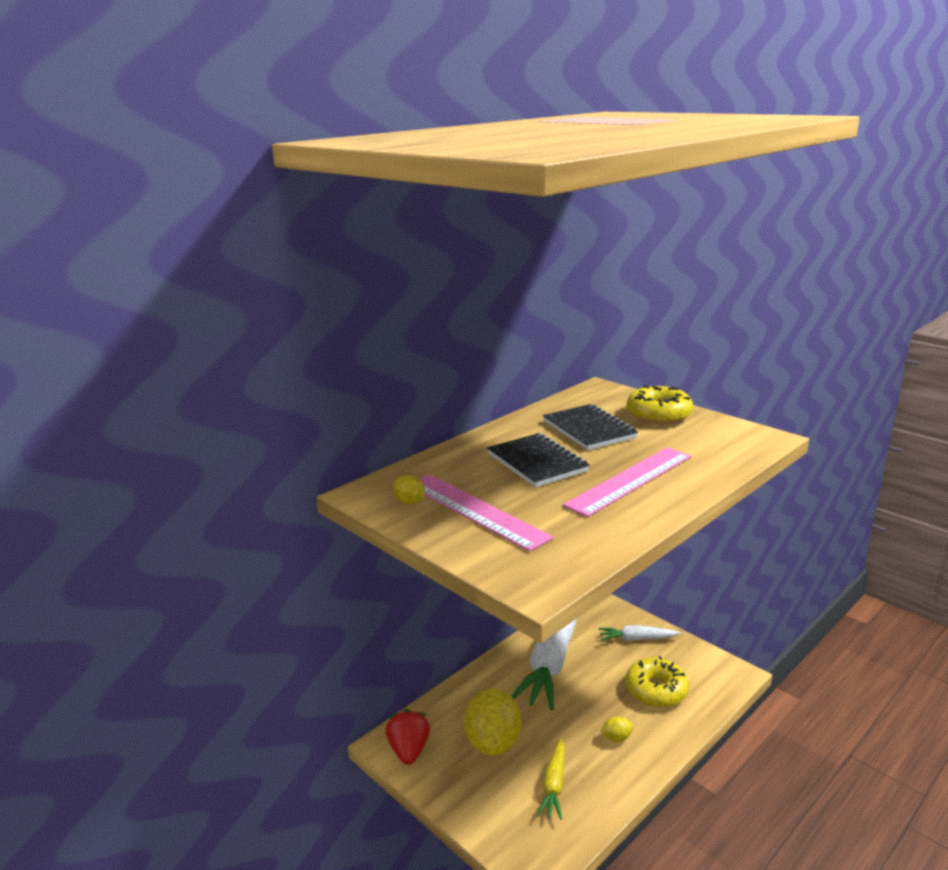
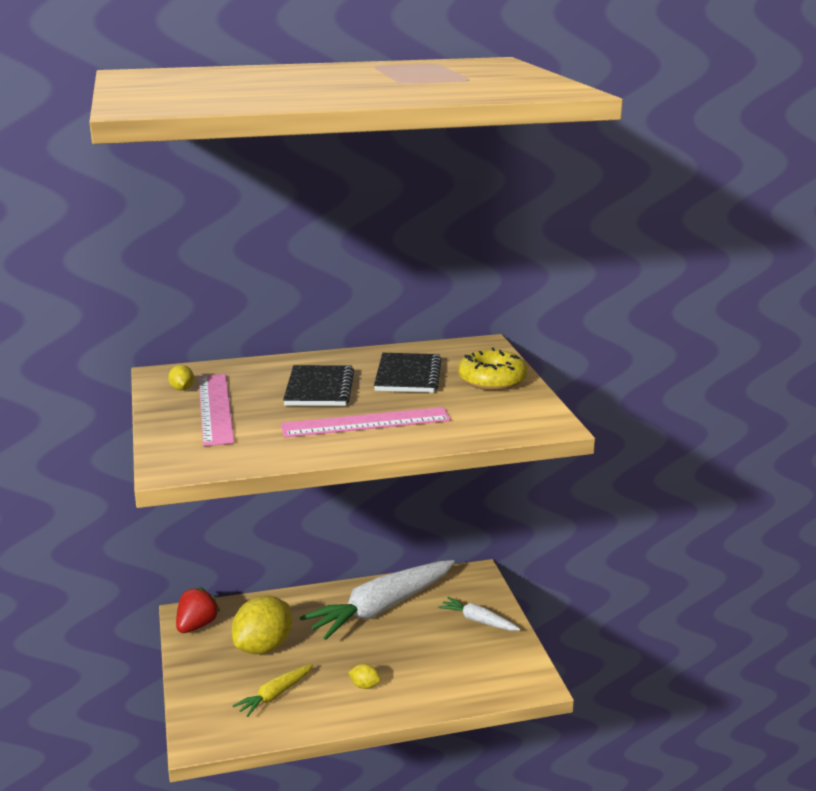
camera: 30 degrees right, 0 degrees up
yellow donut [626,656,689,707] -> none

